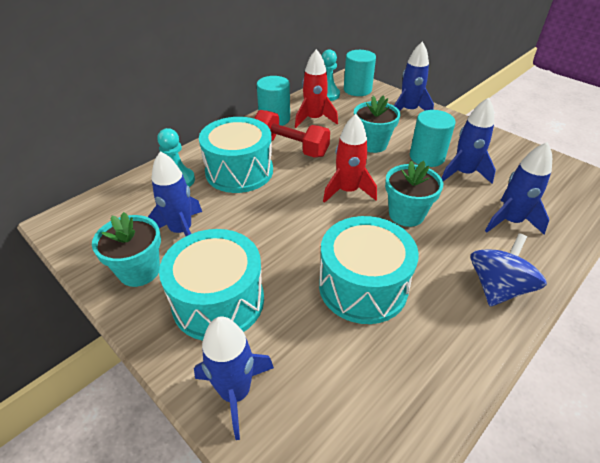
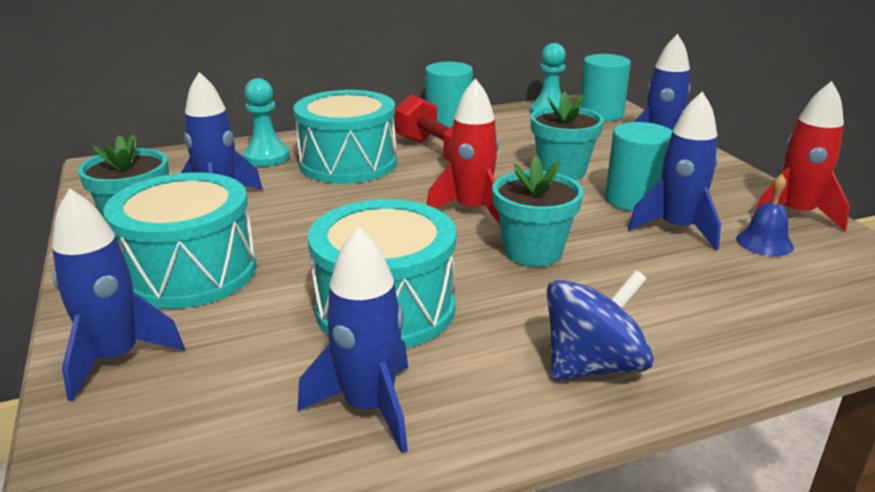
camera: 25 degrees right, 15 degrees down
red rocket [295,49,338,128] -> red rocket moved to [755,81,850,231]
blue rocket [485,142,552,235] -> blue rocket moved to [297,226,408,453]
none -> blue bell [736,174,794,256]

